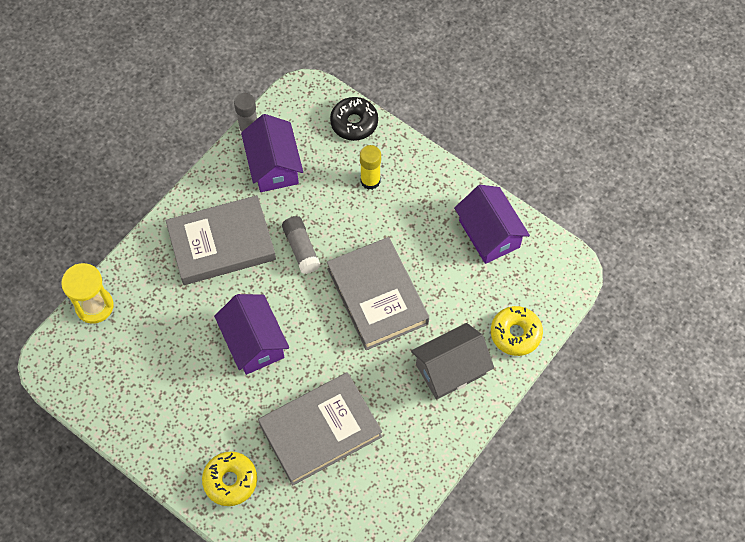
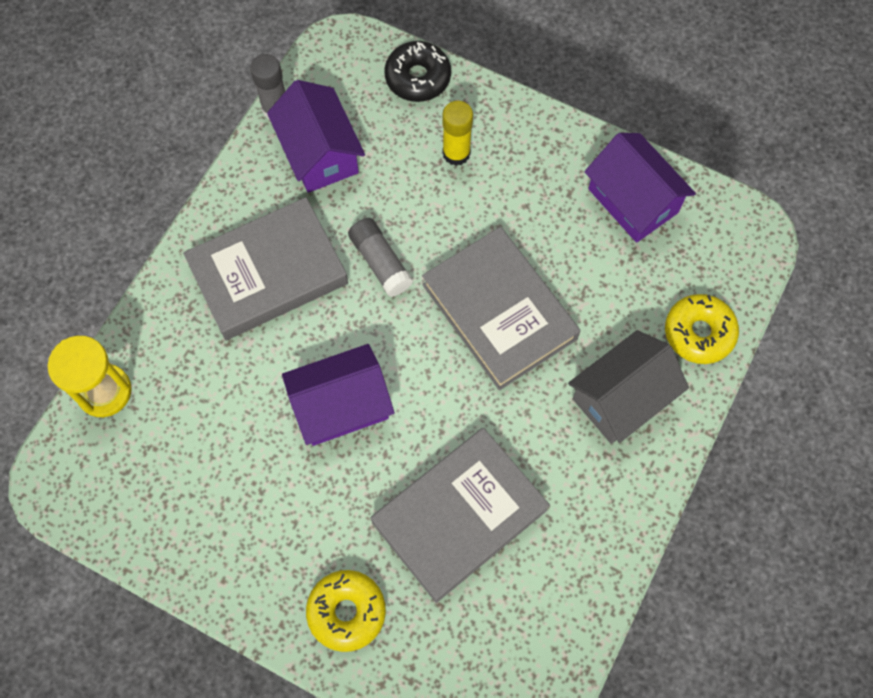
camera: 10 degrees left, 5 degrees up
purple house [214,294,289,375] -> purple house turned 75 degrees counterclockwise [282,344,395,446]

